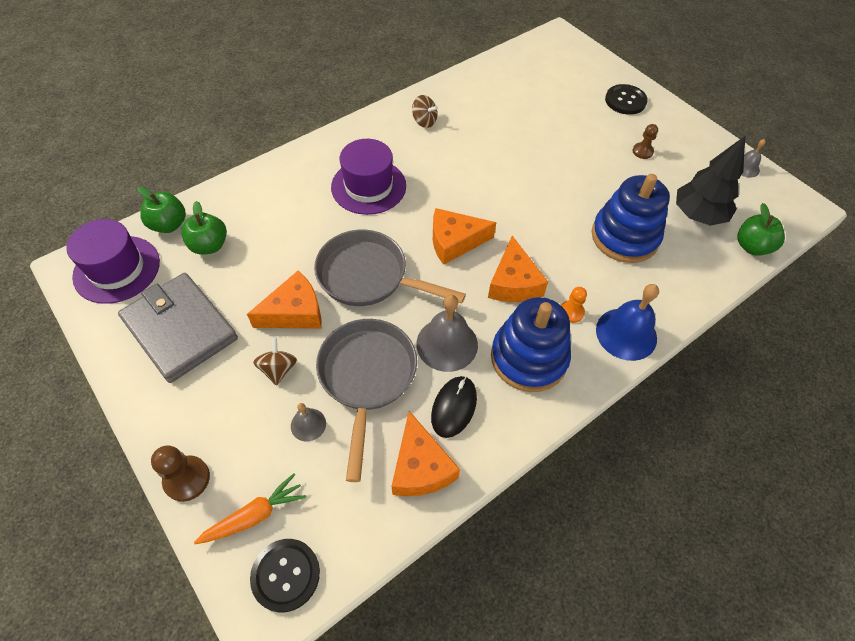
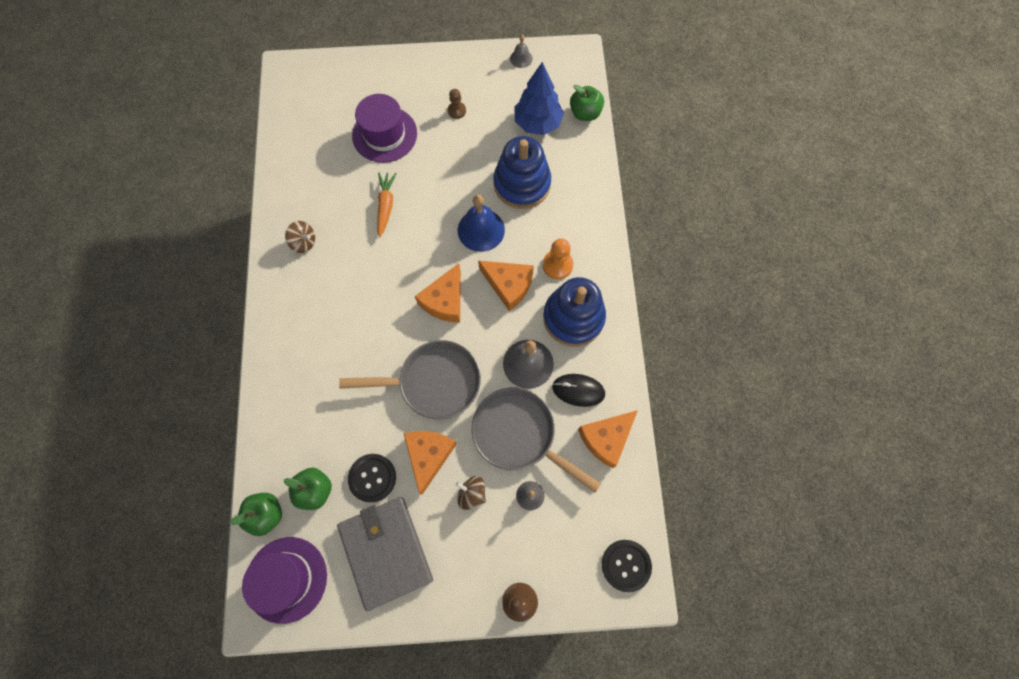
camera: 55 degrees left, 15 degrees up
grey wallet [118,273,238,383] -> grey wallet turned 75 degrees clockwise [337,497,433,611]
orange carrot [194,473,306,544] -> orange carrot moved to [377,172,397,237]
grey pan [314,230,466,306] -> grey pan turned 150 degrees counterclockwise [339,340,481,419]
purple hat [331,139,406,215] -> purple hat moved to [352,94,417,163]
orange cheese [392,411,460,496] -> orange cheese turned 120 degrees clockwise [578,410,638,468]
brown spinning top [412,95,438,128] -> brown spinning top turned 45 degrees clockwise [285,221,315,253]
black mouse [431,376,477,438] -> black mouse turned 45 degrees counterclockwise [552,374,605,407]
orange pawn [561,287,587,323] -> orange pawn [543,238,573,279], size x1.52
blue bell [596,284,659,361] -> blue bell moved to [458,195,505,252]
black button [605,84,648,115] -> black button moved to [348,454,396,502]
black tree [676,136,745,226] -> blue tree [514,62,564,135]

